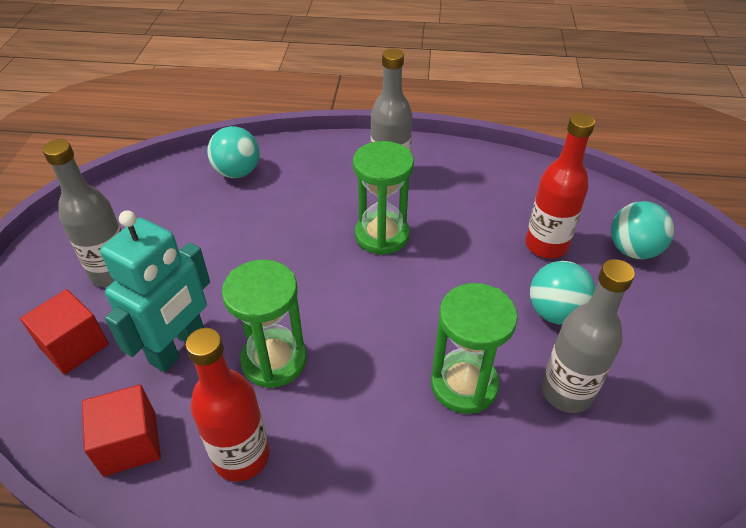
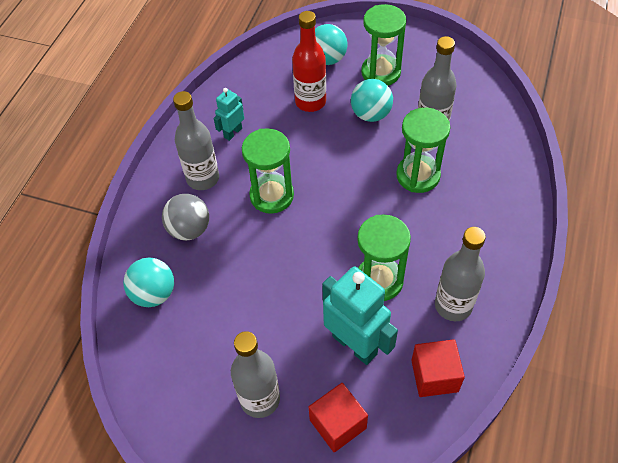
camera: 75 degrees left, 10 degrees up
red bottle [186,328,269,482] -> grey bottle [435,227,486,321]
none -> grey ball [162,194,209,240]
none -> turquoise robot [214,88,244,141]
none -> green hourglass [361,4,406,86]

